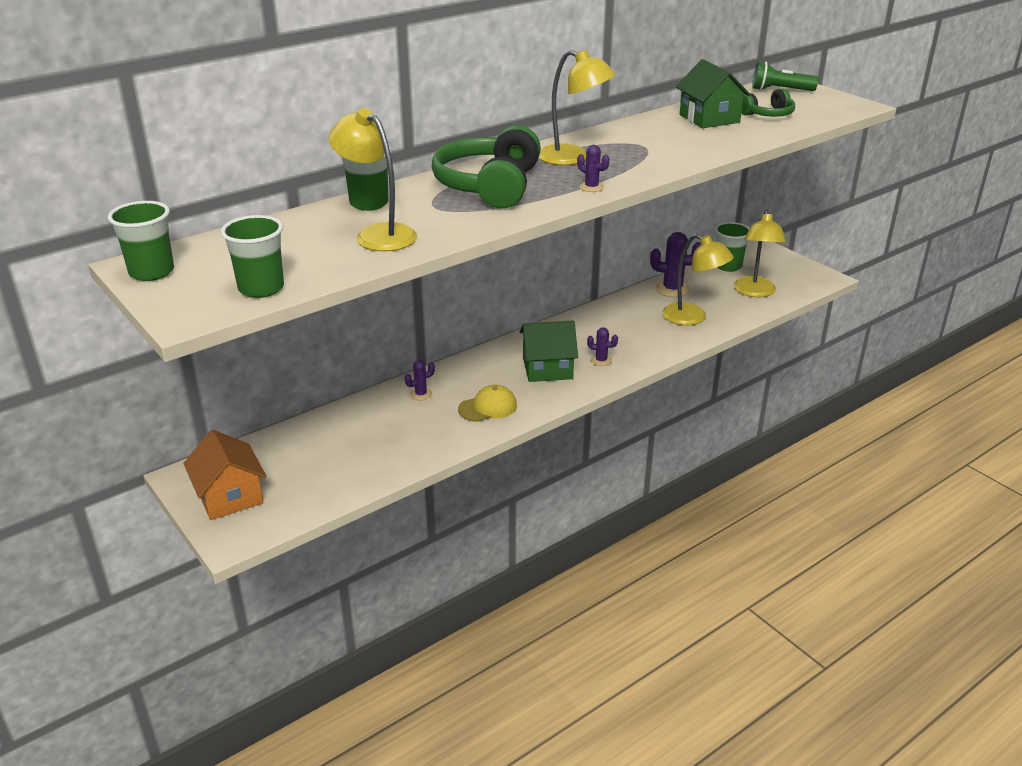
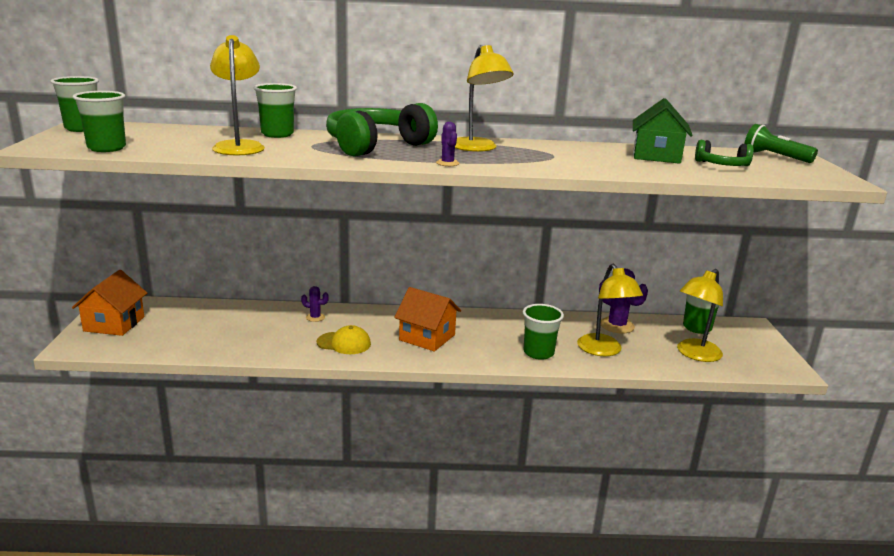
camera: 35 degrees right, 10 degrees down
green house [520,321,578,382] -> orange house [394,287,461,352]
purple cactus [587,327,618,366] -> none
none -> green cup [523,304,564,360]

